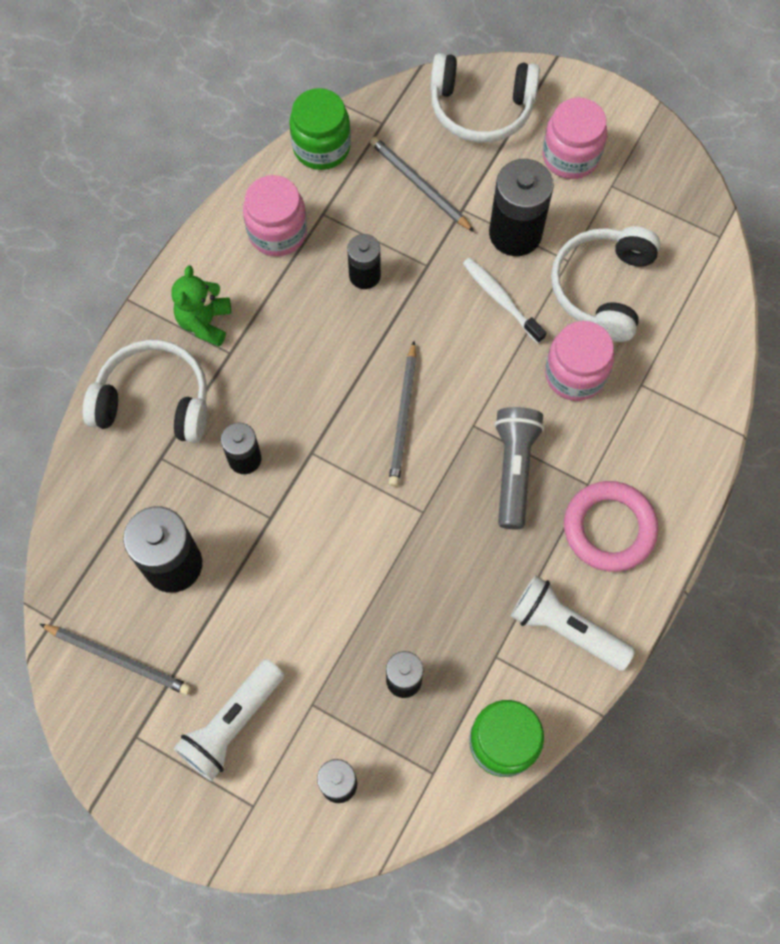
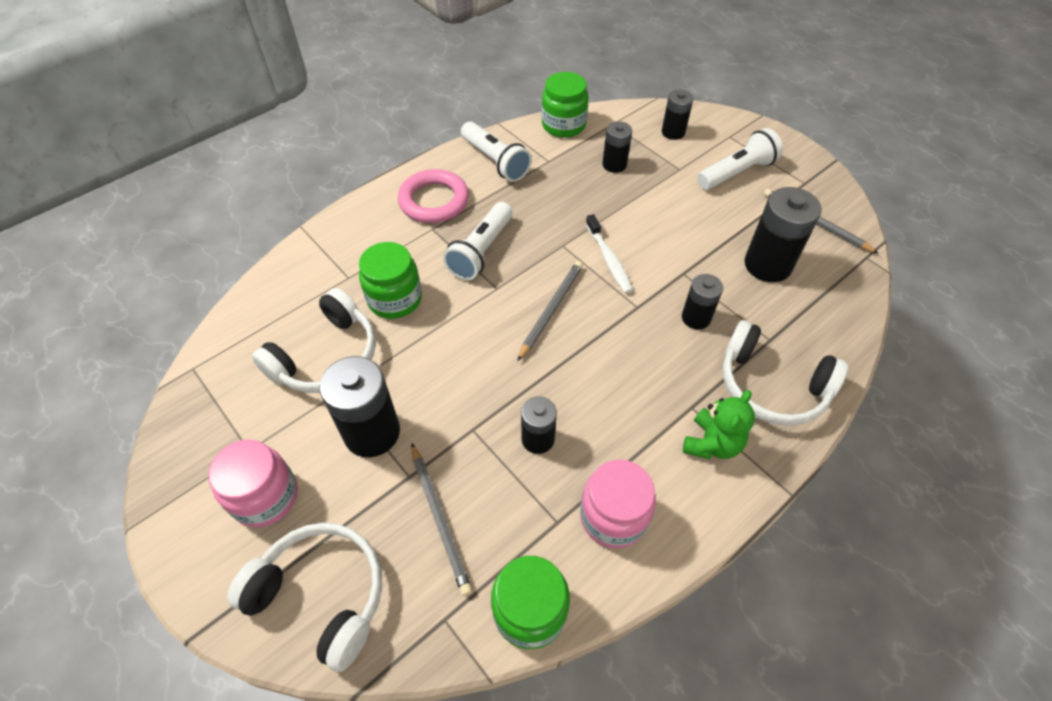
camera: 160 degrees left, 15 degrees down
white toothbrush [463,258,546,343] -> white toothbrush moved to [586,214,633,293]
grey flashlight [494,407,544,529] -> white flashlight [443,202,513,280]
pink jar [545,321,614,401] -> green jar [359,242,422,319]

